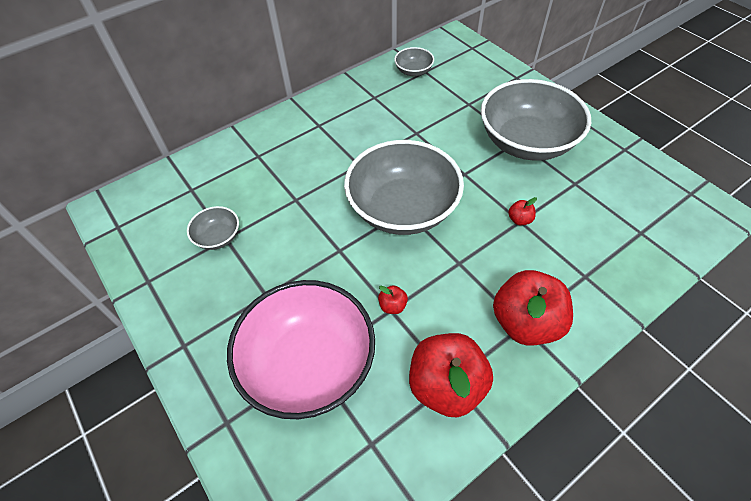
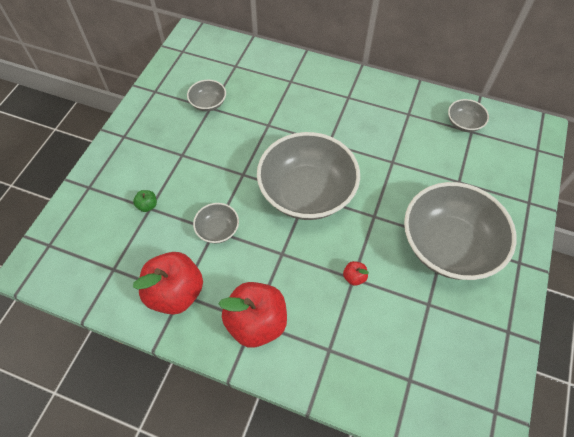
camera: 55 degrees right, 5 degrees up
pink bowl [227,280,375,419] -> green apple [133,190,157,212]
red apple [378,285,408,314] -> grey bowl [193,203,239,244]

